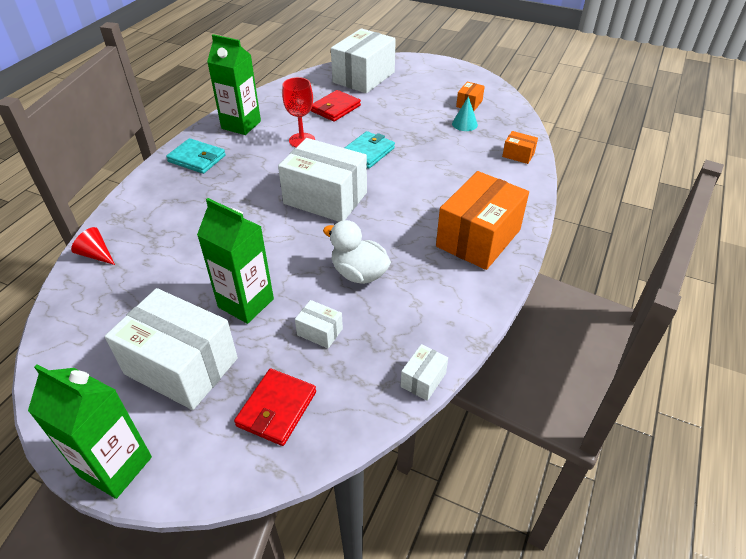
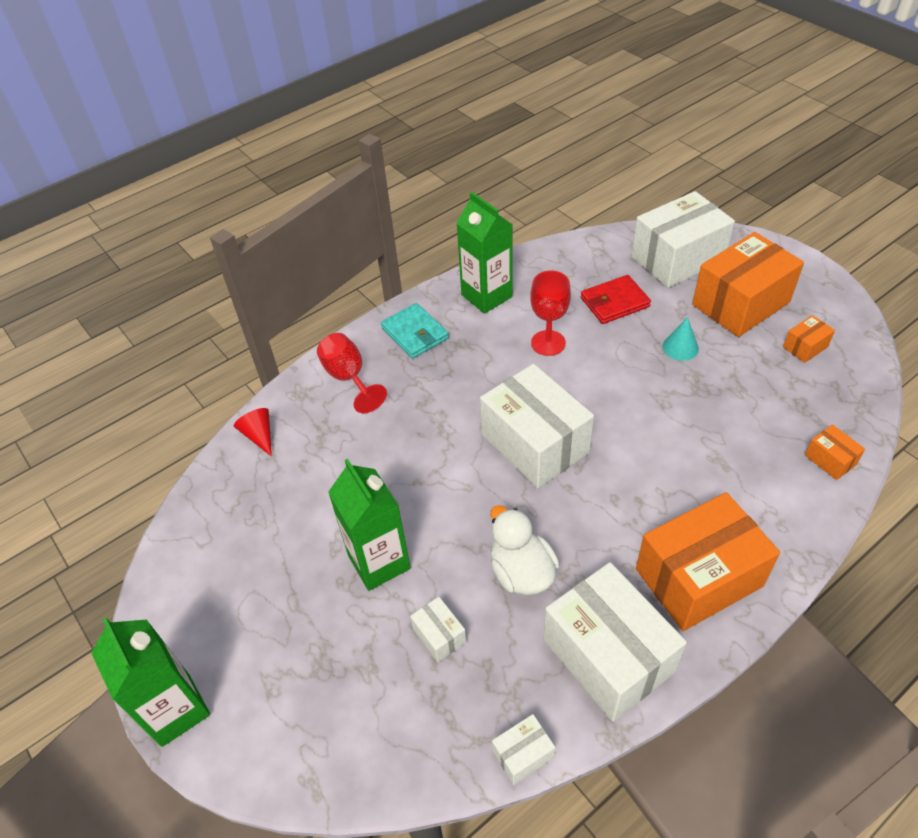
camera: 30 degrees right, 5 degrees up
white box [105,288,238,410] -> white box moved to [544,562,687,721]
red wallet [234,369,316,446] -> none
turquoise wallet [345,131,395,169] -> none
turquoise cone [452,96,478,131] -> turquoise cone moved to [663,317,699,361]
none -> red goblet [317,333,387,413]
none -> orange box [692,232,804,337]

